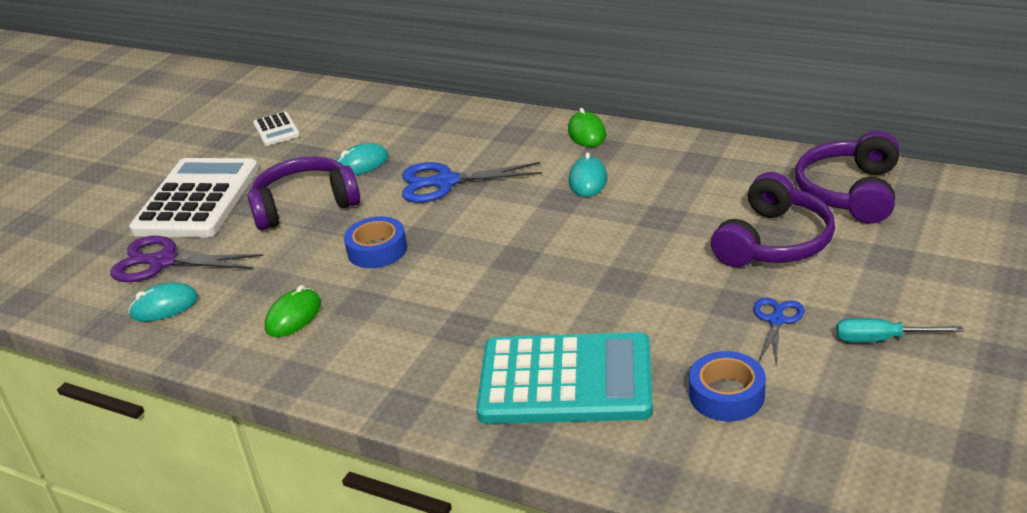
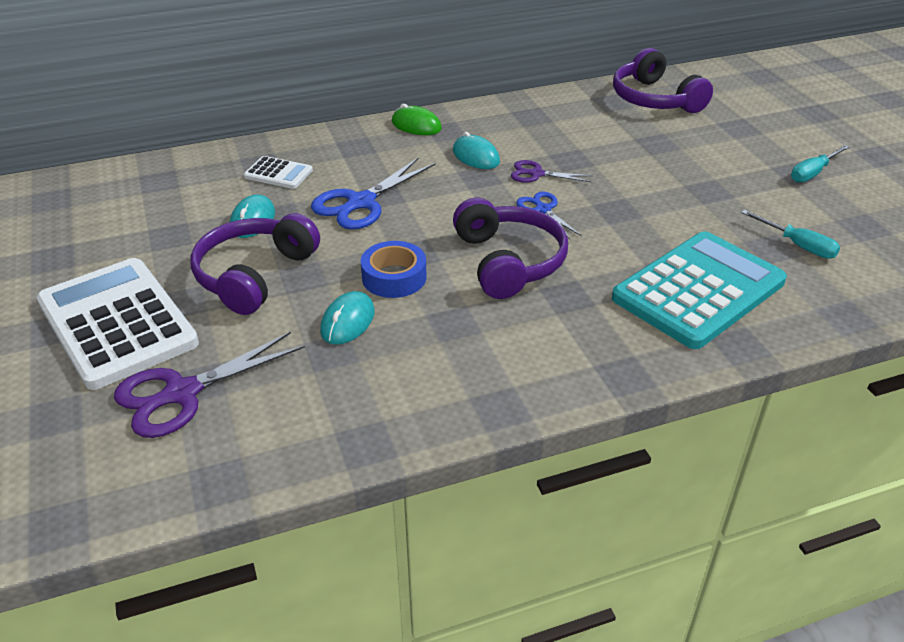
camera: 50 degrees left, 5 degrees up
turquoise mouse [128,282,198,322] -> turquoise mouse moved to [320,291,375,345]
white calculator [253,112,300,146] -> white calculator moved to [244,156,313,189]
green mouse [265,285,321,337] -> none
blue tape [689,351,766,421] -> turquoise screwdriver [741,210,840,259]
purple headphones [711,172,835,267] -> purple headphones moved to [453,198,568,299]
blue scissors [753,298,804,364] -> blue scissors moved to [516,192,582,239]
none -> purple scissors [511,160,593,183]

